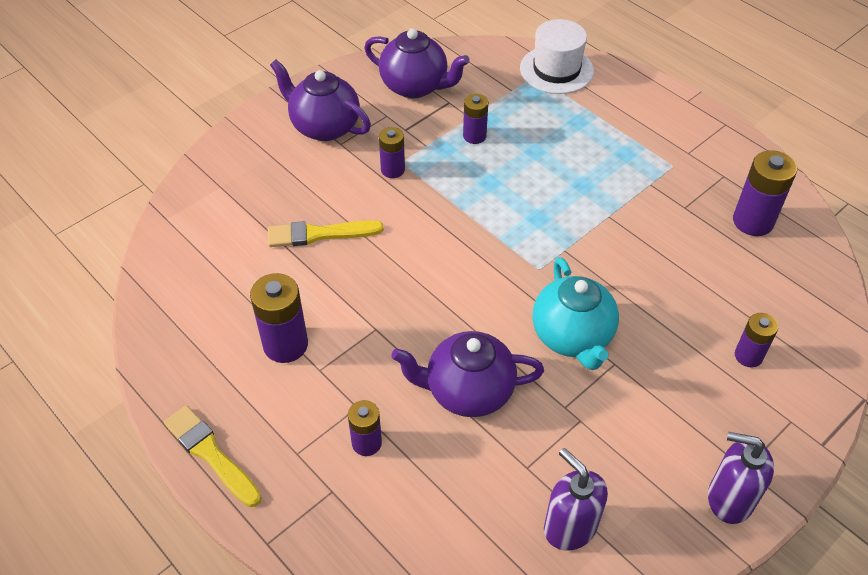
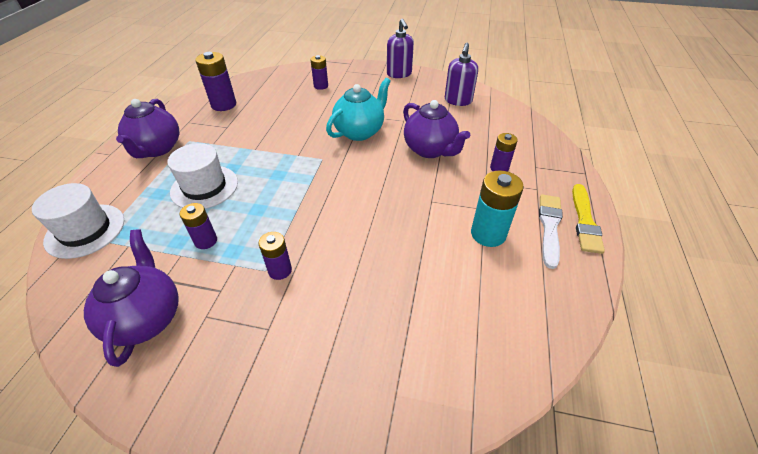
camera: 125 degrees left, 5 degrees down
purple battery [250,273,308,363] -> turquoise battery [471,170,524,247]
yellow brush [268,220,384,247] -> none
purple teapot [270,60,371,141] -> purple teapot moved to [116,99,179,158]
none -> white hat [167,143,238,209]
none -> white brush [539,194,563,269]

